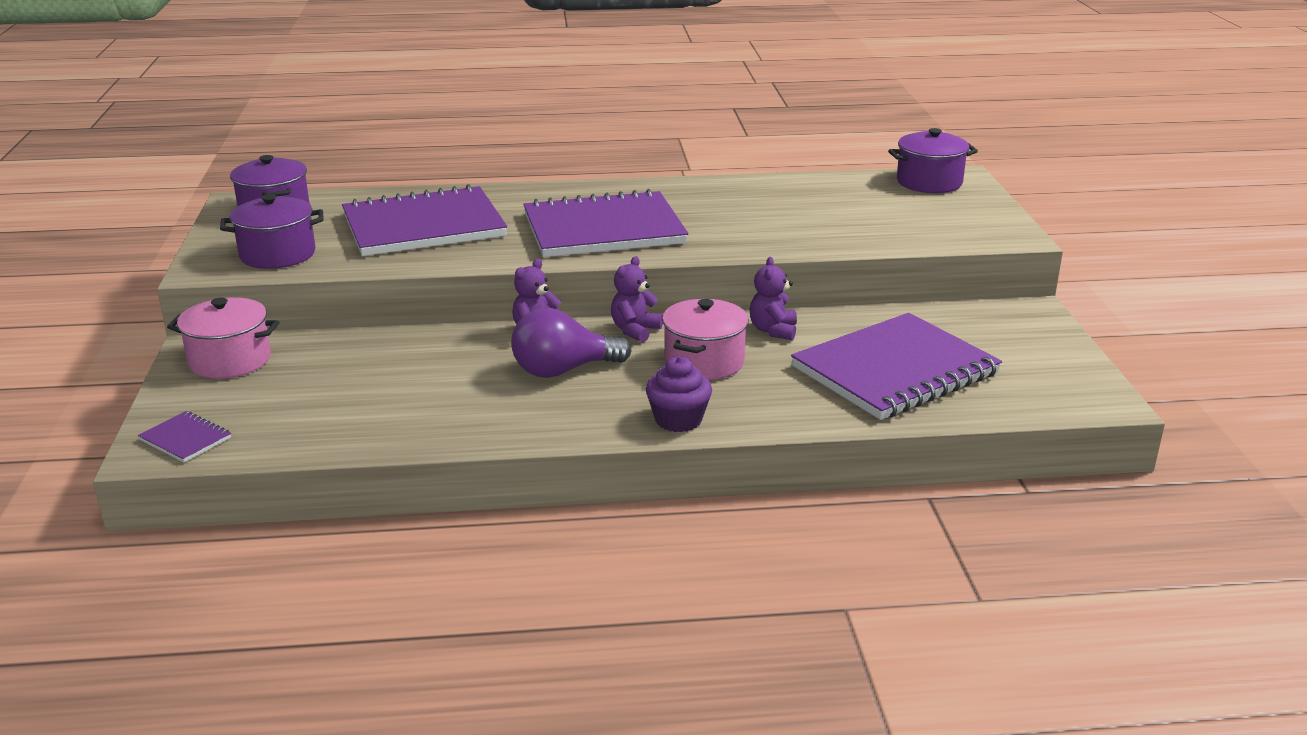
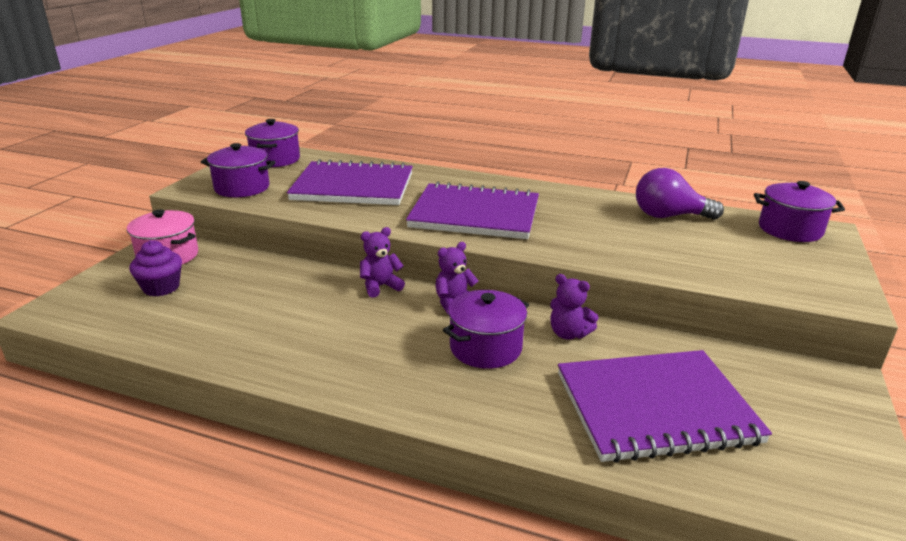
camera: 25 degrees right, 0 degrees up
purple notebook [138,411,231,462] -> none
purple light bulb [511,308,631,378] -> purple light bulb moved to [636,168,724,220]
purple cupcake [646,356,712,432] -> purple cupcake moved to [129,240,182,297]
pink pot [662,299,749,380] -> purple pot [443,290,529,369]
purple teddy bear [749,257,797,340] -> purple teddy bear turned 90 degrees counterclockwise [550,274,599,340]

